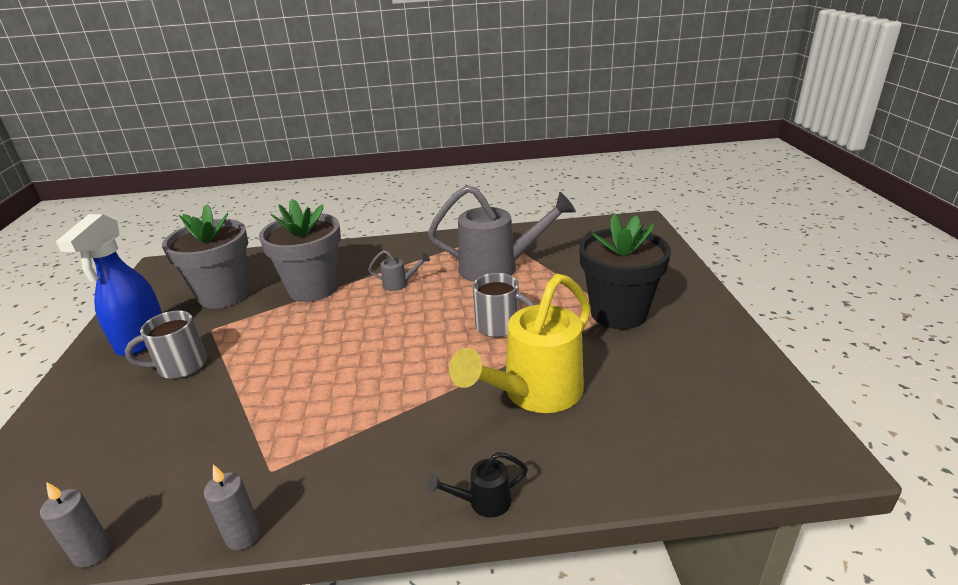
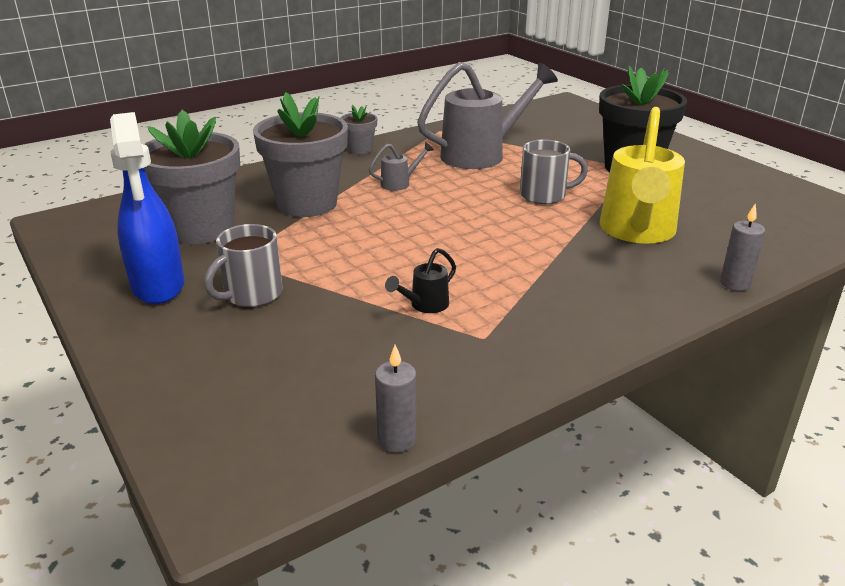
camera: 30 degrees left, 0 degrees up
grey candle [204,465,261,550] -> grey candle moved to [720,204,765,291]
black watering can [427,452,528,518] -> black watering can moved to [385,248,456,313]
none -> grey flower pot [341,105,377,154]

